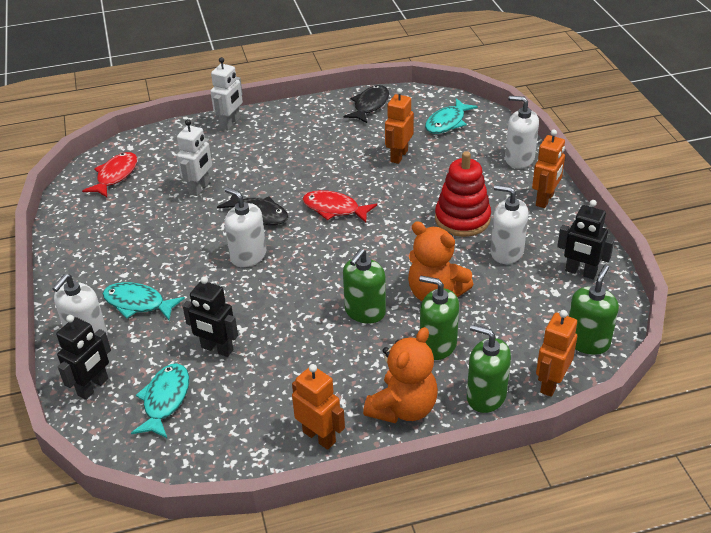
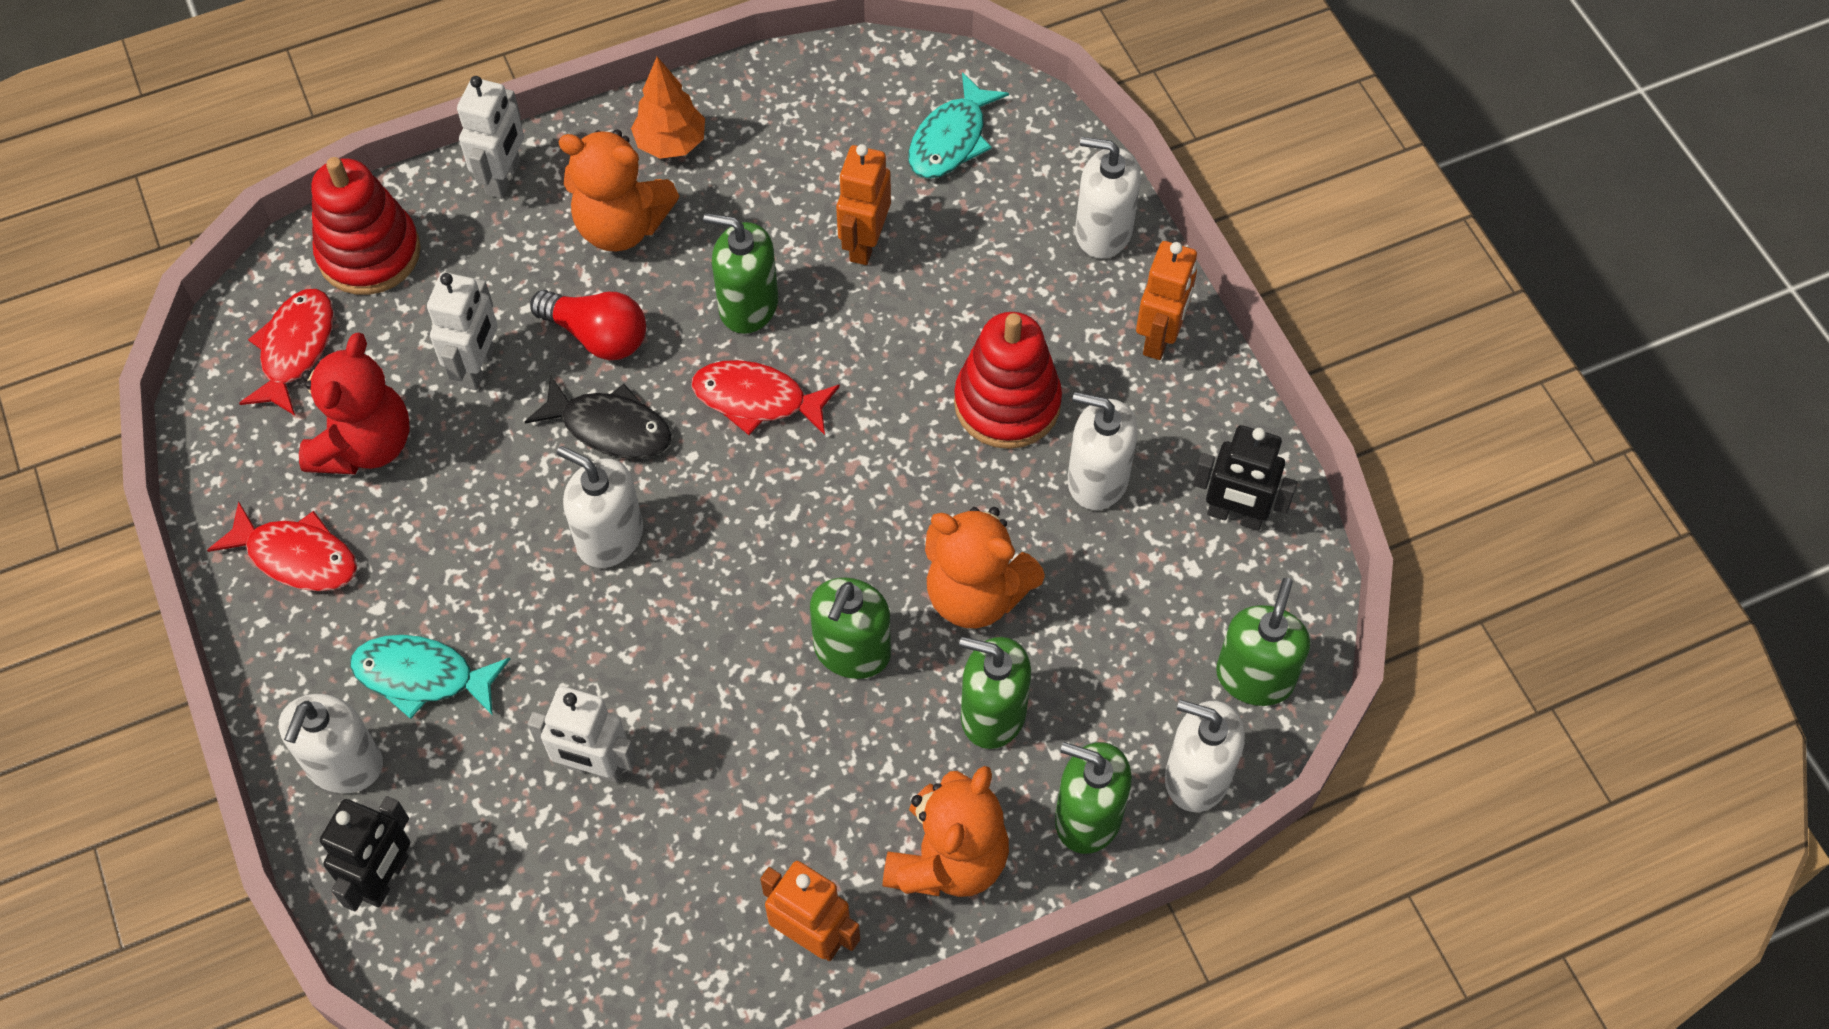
camera: 10 degrees left, 20 degrees up
turquoise fish [131,363,189,439] -> none
black robot [183,276,238,357] -> white robot [528,686,637,783]
black fish [343,85,389,123] -> none
orange robot [536,310,577,397] -> white soap dispenser [1165,699,1245,812]
none -> red fish [207,501,357,591]
none -> red teddy bear [299,333,409,474]
none -> red stacking toy [311,157,421,295]
none -> red light bulb [530,290,646,360]
none -> orange teddy bear [559,130,679,252]
none -> orange tree [631,57,705,159]
none -> green soap dispenser [703,213,778,334]

